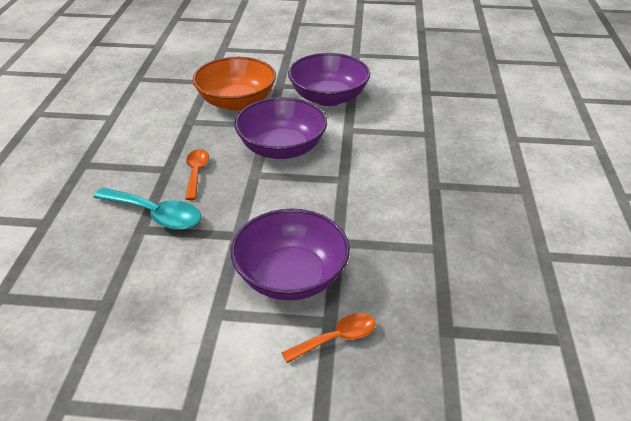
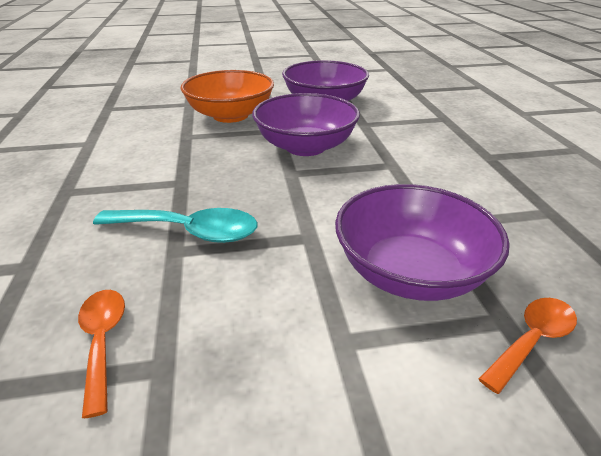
camera: 15 degrees left, 5 degrees down
orange spoon [185,149,209,200] -> orange spoon moved to [78,290,125,418]

